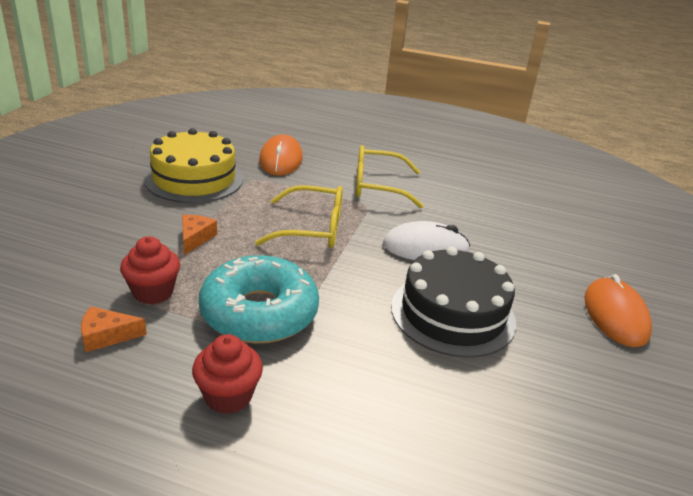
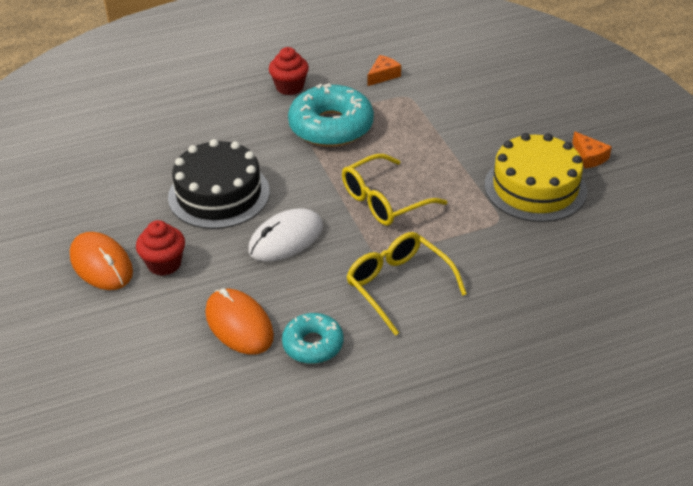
camera: 145 degrees right, 10 degrees up
red cupcake [120,236,180,304] -> red cupcake moved to [136,220,185,276]
orange cheese [182,215,217,255] -> orange cheese moved to [572,131,612,169]
orange mouse [259,135,303,175] -> orange mouse moved to [205,288,274,355]
yellow glasses [356,145,424,208] -> yellow glasses turned 90 degrees counterclockwise [346,232,467,336]
none -> turquoise donut [282,313,343,364]

